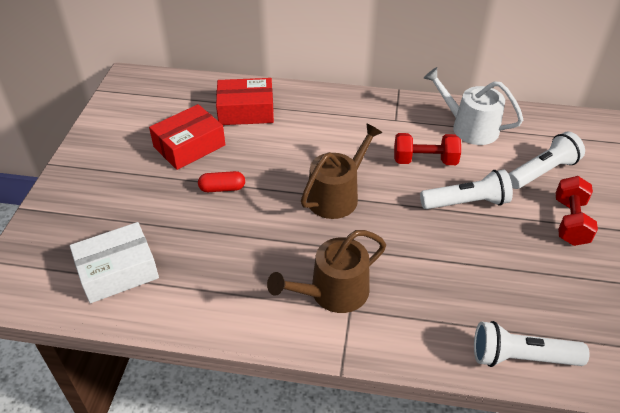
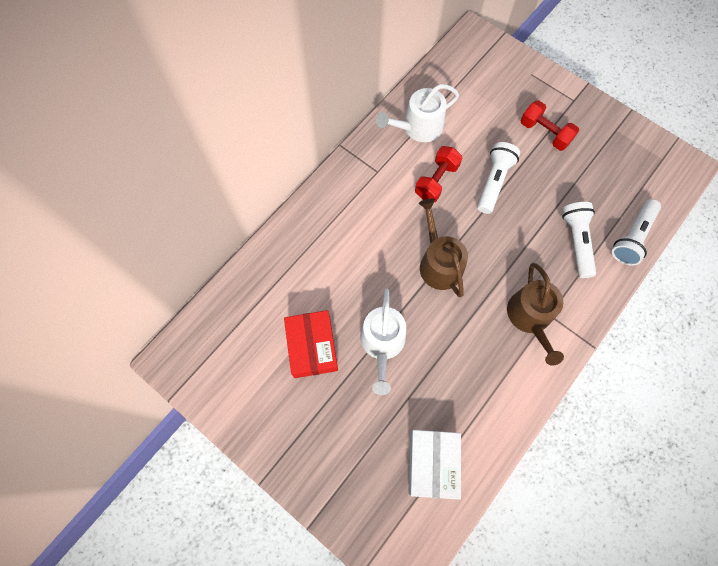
camera: 60 degrees left, 25 degrees up
red capsule [198,171,245,192] -> white watering can [360,289,406,395]
red box [216,78,274,125] -> none
white flashlight [509,131,585,189] -> white flashlight moved to [562,202,596,278]

